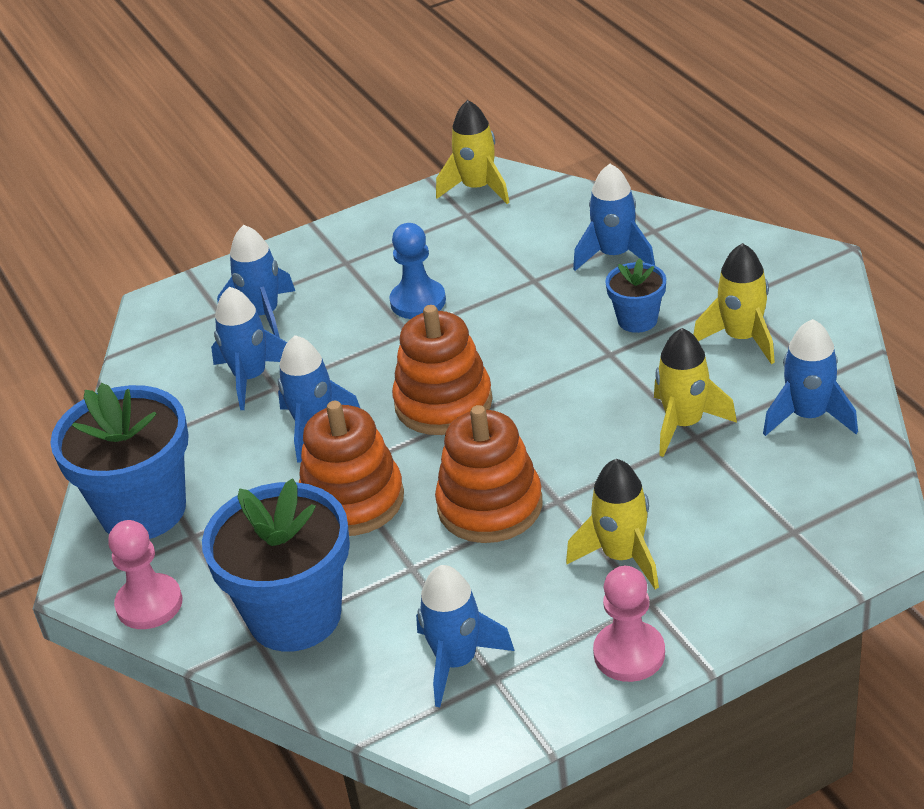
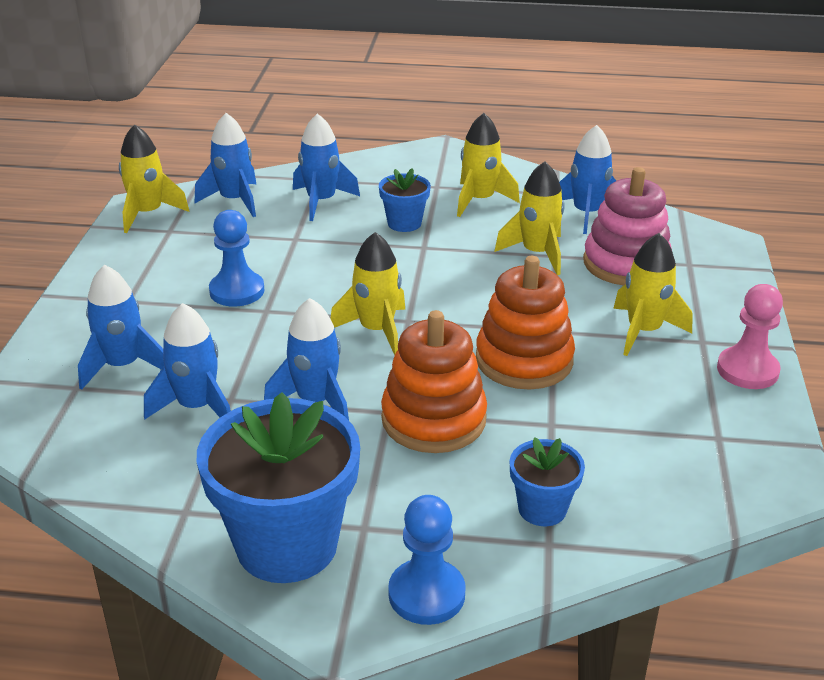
camera: 60 degrees left, 5 degrees down
pink pawn [108,520,182,629] -> blue pawn [388,495,465,625]
blue flower pot [202,478,350,652] -> blue flower pot [509,437,585,526], size x0.50
orange stacking toy [392,305,493,435] -> yellow rocket [330,232,405,355]
blue rocket [416,565,514,707] -> blue rocket moved to [195,113,256,217]
none -> pink stacking toy [583,167,672,286]

